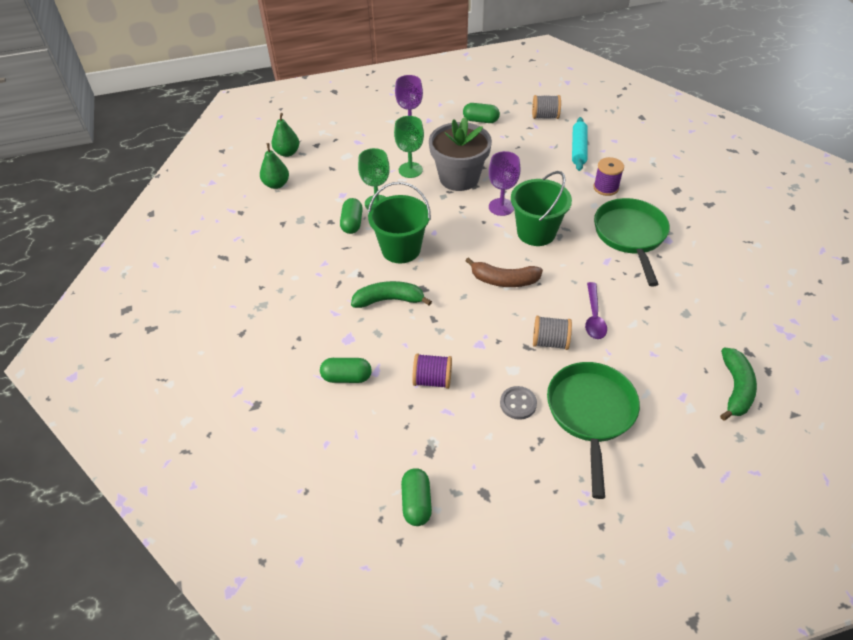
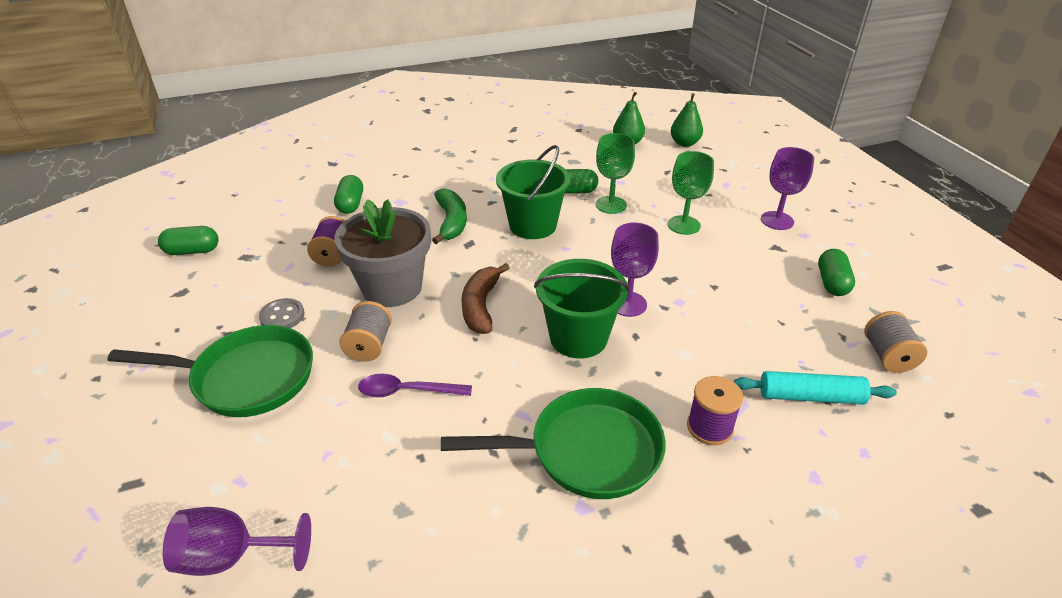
camera: 85 degrees right, 10 degrees down
grey flower pot [429,117,492,191] -> grey flower pot moved to [334,199,431,307]
green banana [720,347,757,421] -> purple goblet [163,507,311,576]

